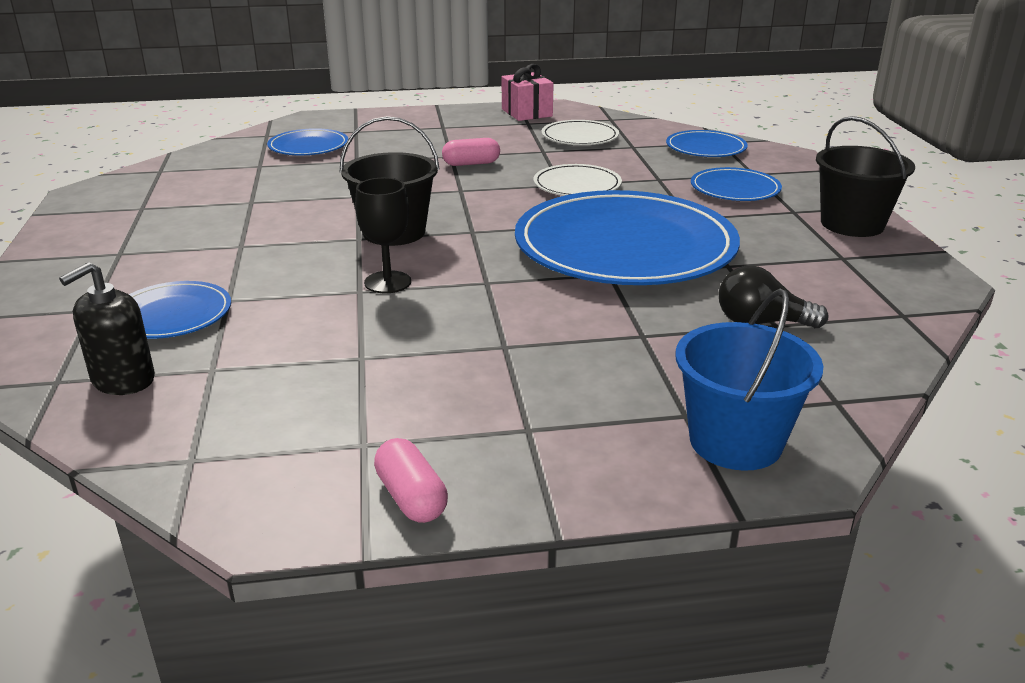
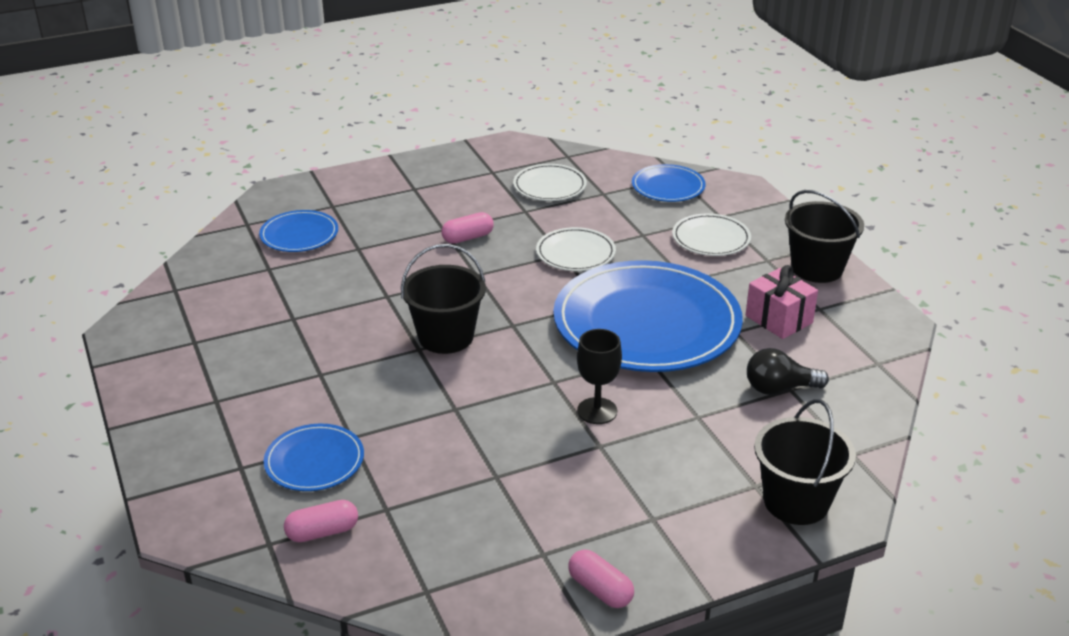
camera: 15 degrees left, 5 degrees up
black soap dispenser [59,262,155,395] -> pink capsule [284,500,358,542]
black goblet [355,178,411,293] -> black goblet moved to [577,329,622,424]
pink gift [502,64,554,121] -> pink gift moved to [746,265,818,339]
blue bucket [675,289,824,471] -> black bucket [754,399,856,525]
blue plate [691,167,782,201] -> white plate [672,213,751,256]

